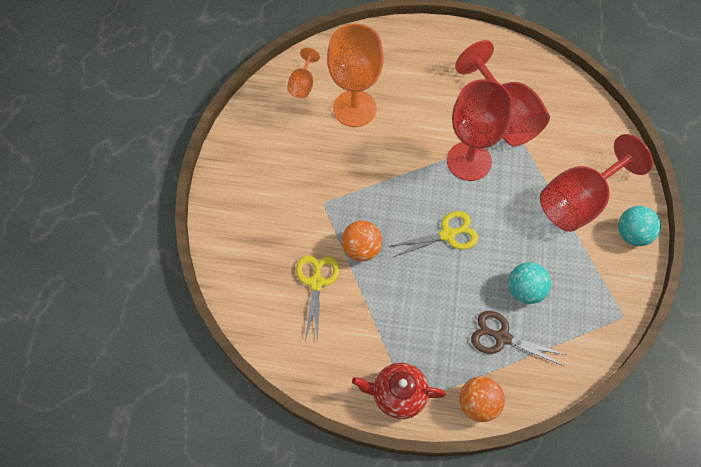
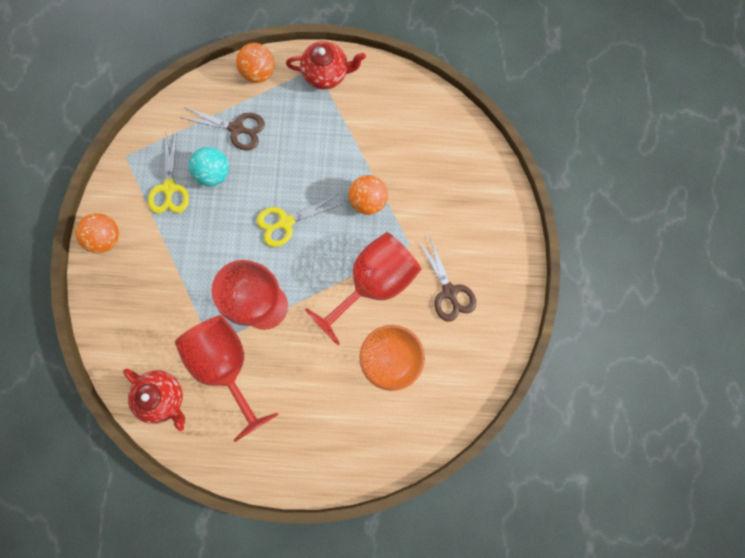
camera: 175 degrees right, 15 degrees up
orange goblet [287,48,320,98] -> none
yellow scissors [296,255,339,343] -> yellow scissors moved to [148,132,189,213]
red goblet [540,134,653,232] -> red goblet moved to [305,232,421,345]
turquoise ball [618,206,661,246] -> orange ball [75,213,119,253]
none -> red teapot [123,369,185,431]
none -> brown scissors [420,237,476,322]

